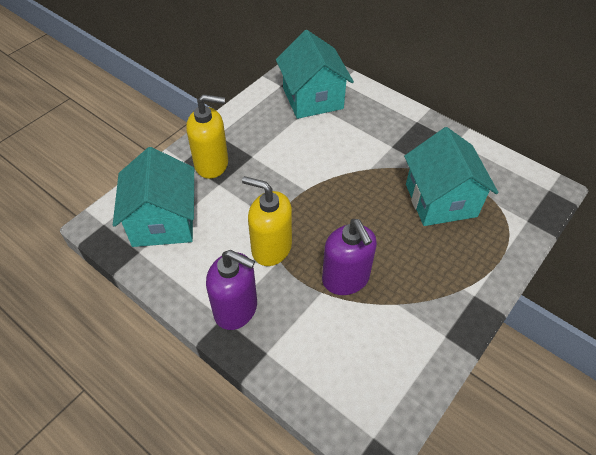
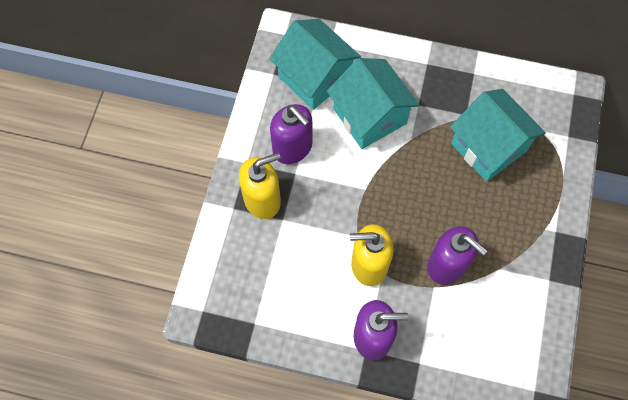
camera: 25 degrees left, 15 degrees up
turquoise house [113,147,194,247] -> turquoise house moved to [327,58,419,149]
none -> purple soap dispenser [270,104,313,164]

